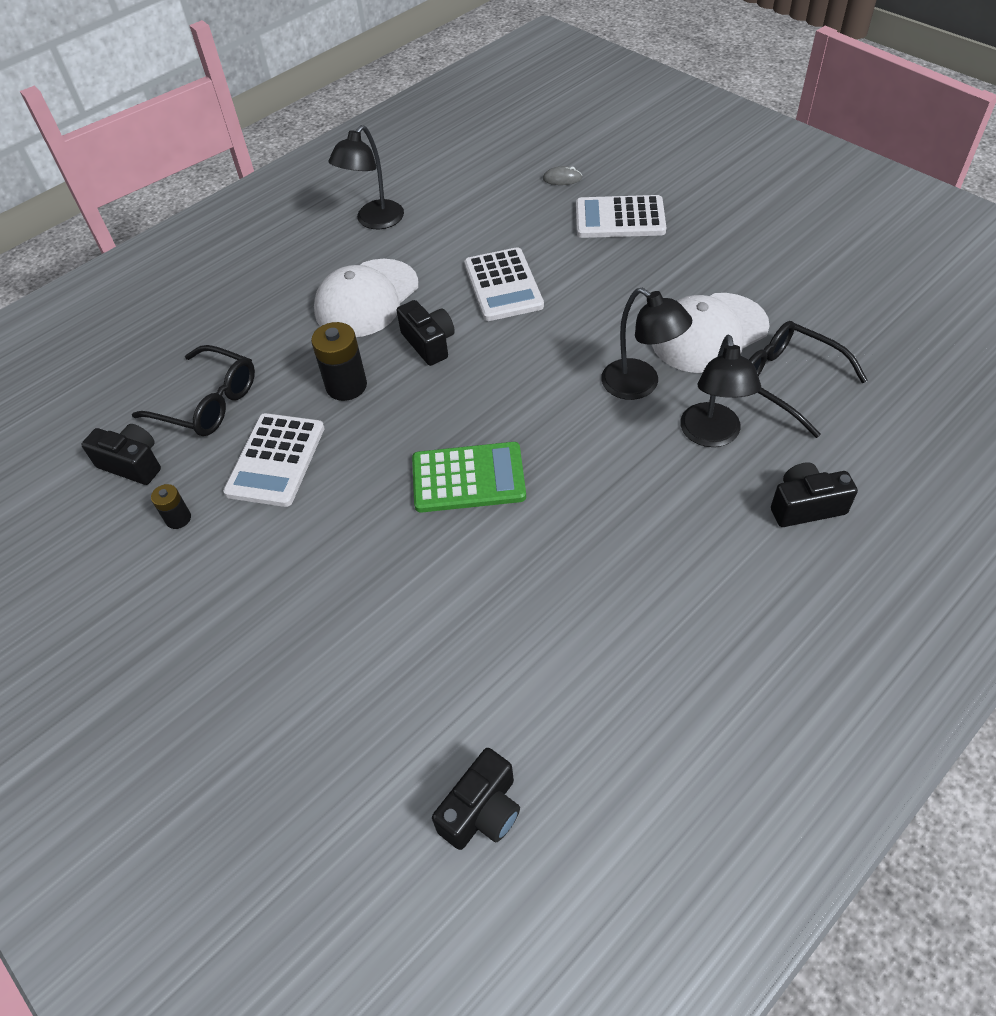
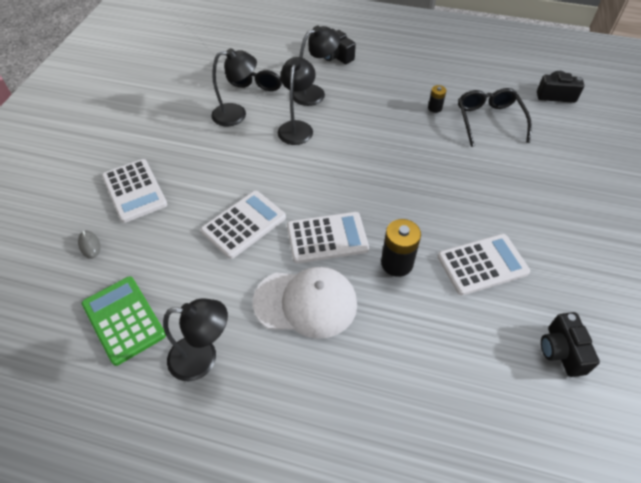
camera: 125 degrees left, 0 degrees up
black glasses [132,345,255,436] -> black glasses moved to [458,88,532,147]
black battery [151,484,191,529] -> black battery moved to [428,85,446,113]
black camera [397,300,455,366] -> white calculator [287,212,369,263]
green calculator [412,442,526,513] -> green calculator moved to [82,276,166,366]
white cap [651,293,770,373] -> black lamp [211,48,257,127]

